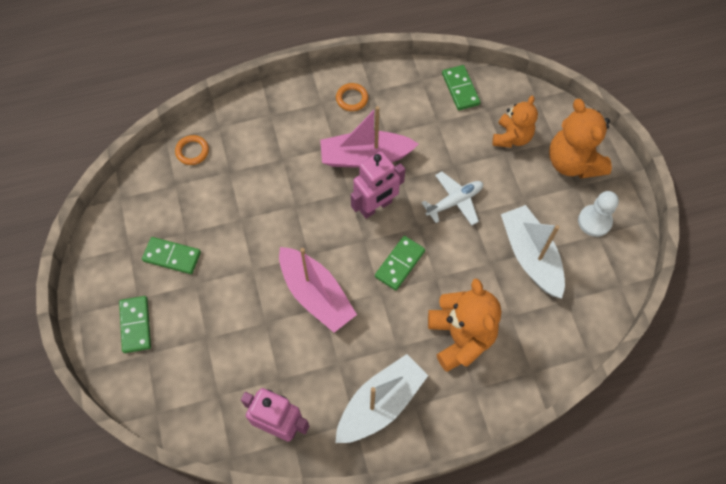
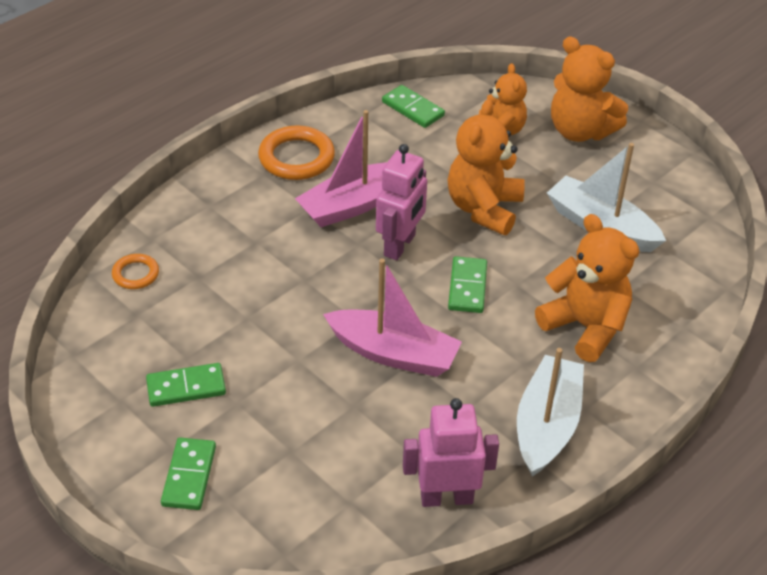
camera: 30 degrees left, 20 degrees down
green domino [119,296,151,353] -> green domino turned 45 degrees clockwise [161,438,216,510]
orange ring [336,83,368,111] -> orange ring [258,125,335,180], size x1.79
white plane [421,171,483,225] -> orange teddy bear [448,99,525,235]
white pawn [578,191,619,237] -> none

